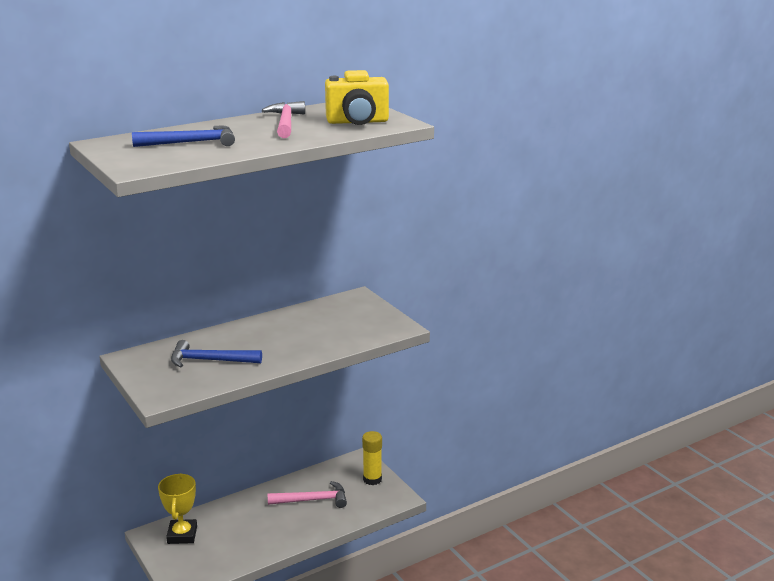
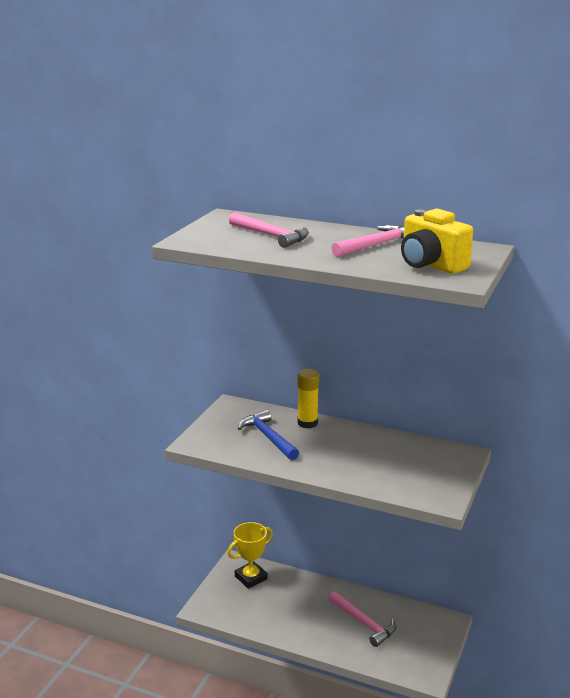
camera: 55 degrees right, 0 degrees up
blue hammer [132,126,235,147] -> pink hammer [229,212,309,248]
yellow glue stick [362,431,382,485] -> yellow glue stick moved to [297,369,319,428]

